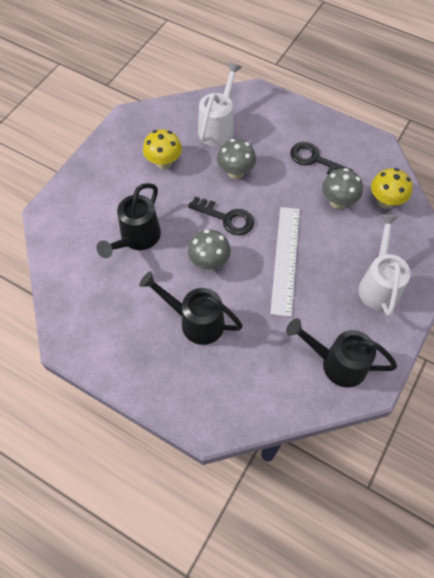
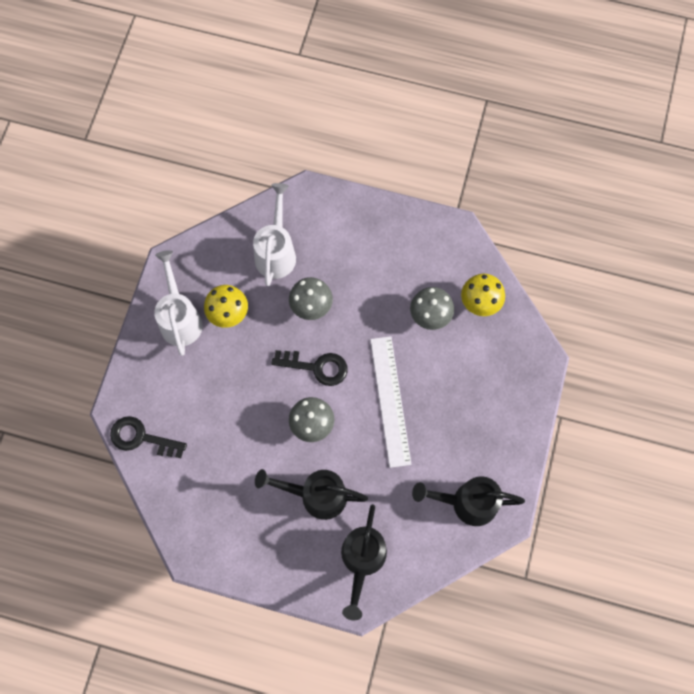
camera: 15 degrees left, 10 degrees up
black watering can [96,183,161,258] -> black watering can moved to [341,504,387,621]
black key [290,142,353,174] -> black key moved to [110,416,187,458]
white watering can [358,215,411,316] -> white watering can moved to [154,250,203,356]

